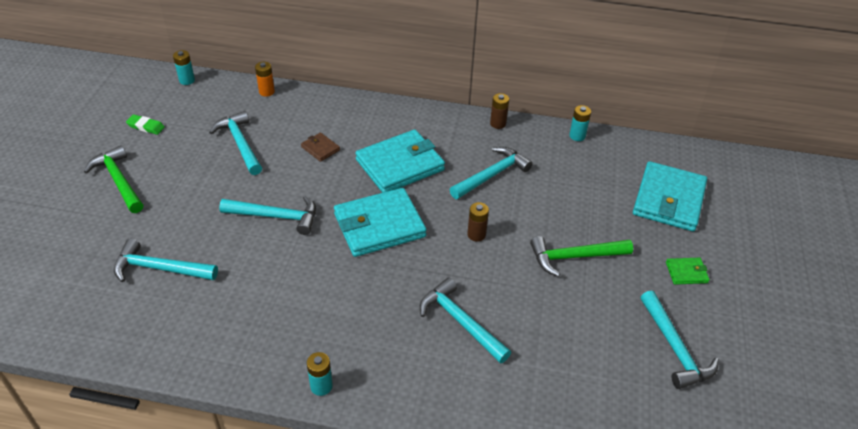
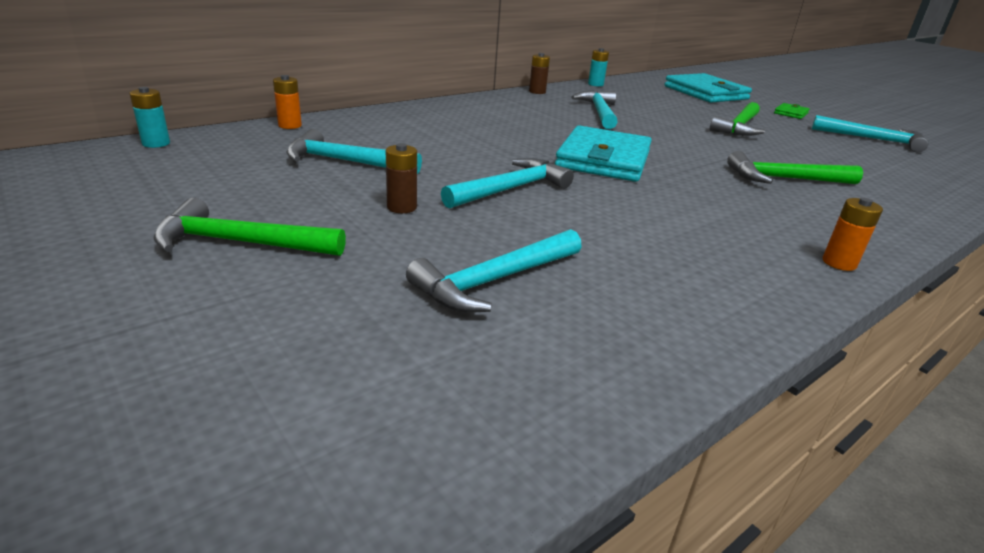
camera: 50 degrees left, 15 degrees down
green eraser [126,114,165,135] -> none
brown wallet [301,133,340,162] -> none
turquoise battery [307,352,333,396] -> orange battery [823,197,883,271]
turquoise wallet [355,130,445,193] -> none
turquoise hammer [420,277,511,364] -> green hammer [727,151,863,184]
brown battery [467,202,489,242] -> brown battery moved to [386,143,417,213]

